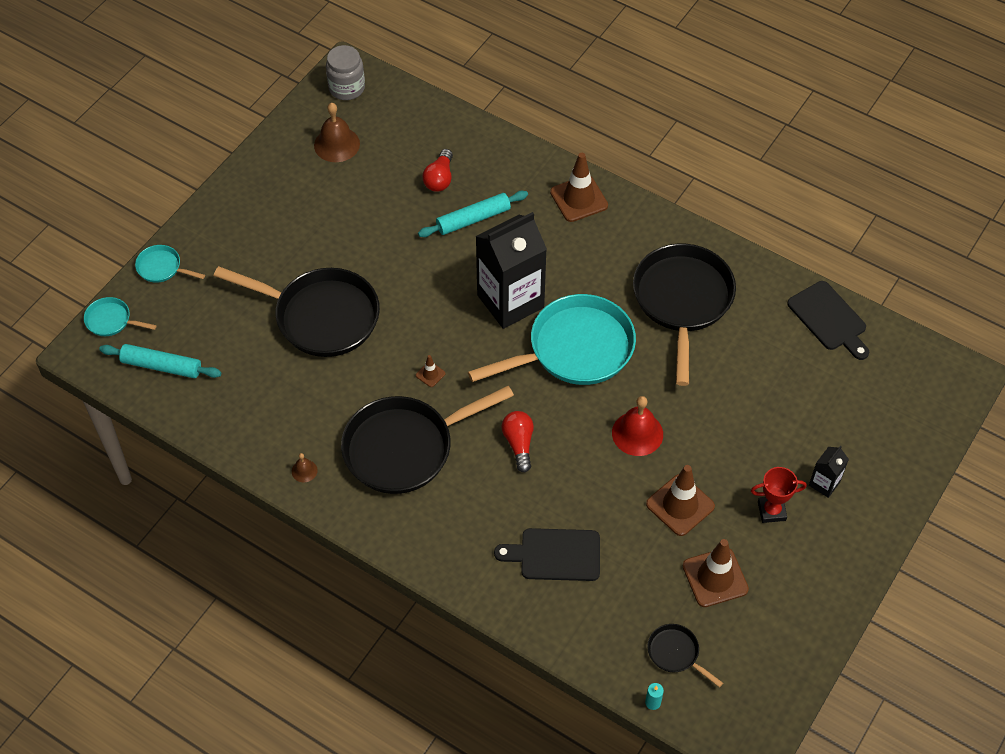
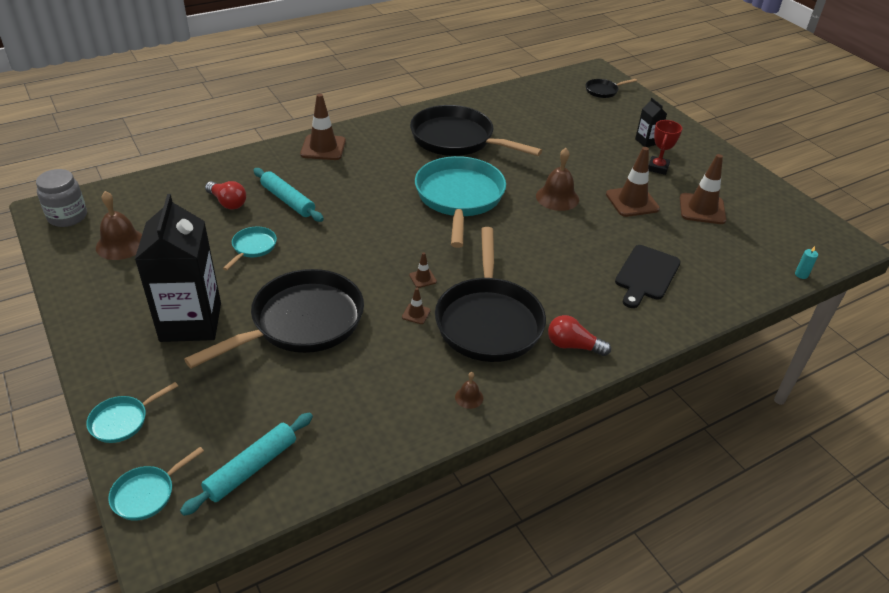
camera: 65 degrees left, 15 degrees down
turquoise rolling pin [418,191,528,237] -> turquoise rolling pin turned 45 degrees counterclockwise [253,168,324,222]
black carton [475,212,547,329] -> black carton moved to [135,194,221,342]
red light bulb [501,411,534,472] -> red light bulb moved to [548,315,611,356]
red bell [612,396,663,456] -> brown bell [536,148,579,211]
black pan [647,624,723,688] -> black pan moved to [586,79,637,98]
black cutting board [787,281,869,360] -> none
none -> turquoise pan [223,227,277,271]
none -> brown traffic cone [402,288,431,324]

